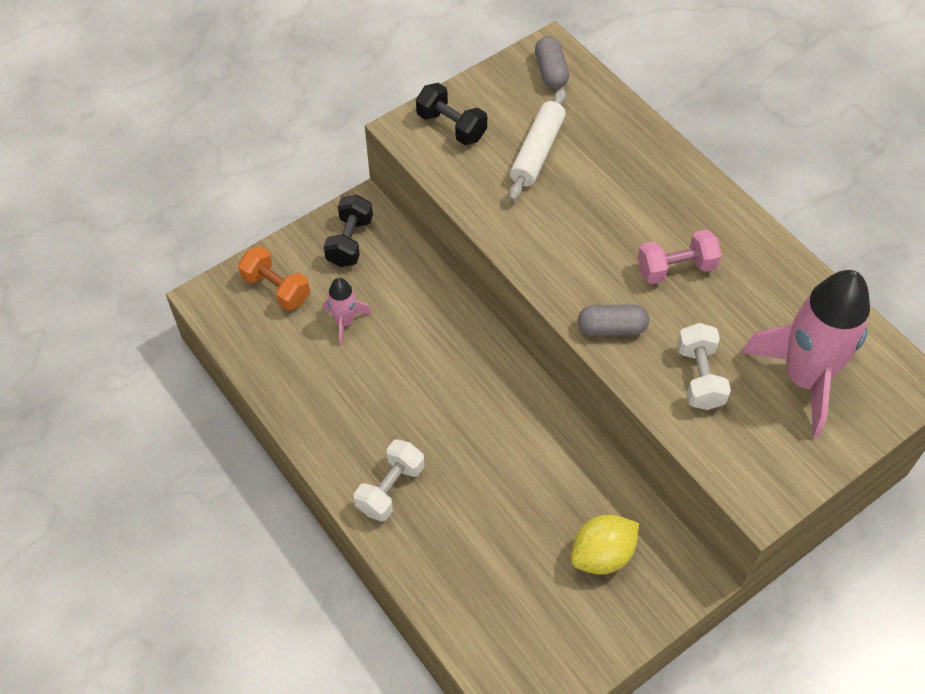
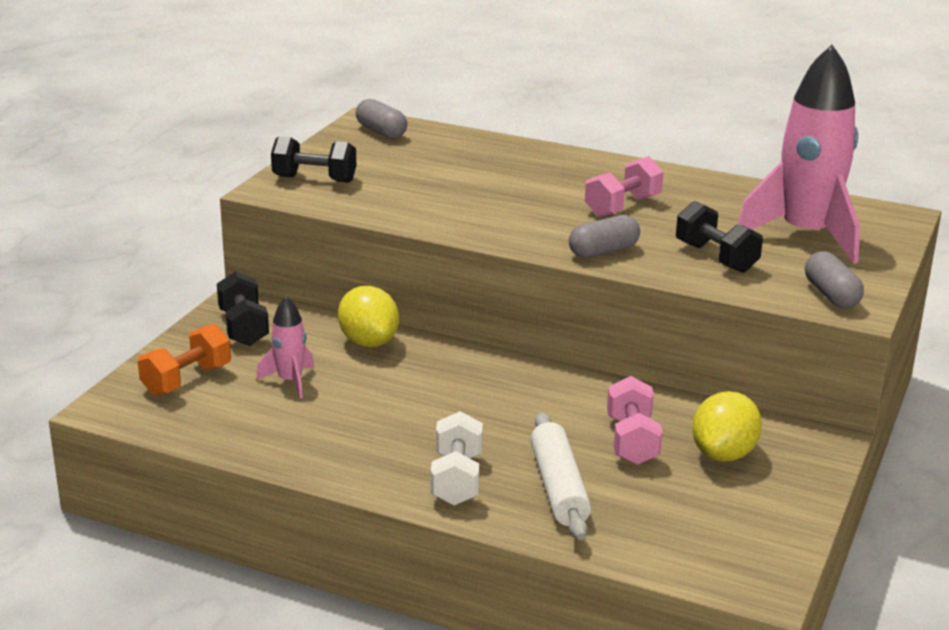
camera: 30 degrees left, 30 degrees down
orange dumbbell [238,246,310,311] -> orange dumbbell turned 60 degrees counterclockwise [138,324,231,396]
white rolling pin [508,89,566,201] -> white rolling pin moved to [531,413,591,540]
white dumbbell [677,323,731,410] -> black dumbbell [676,201,763,273]
none -> yellow lemon [338,286,399,347]
none -> pink dumbbell [607,376,663,465]
none -> grey capsule [805,251,864,308]

